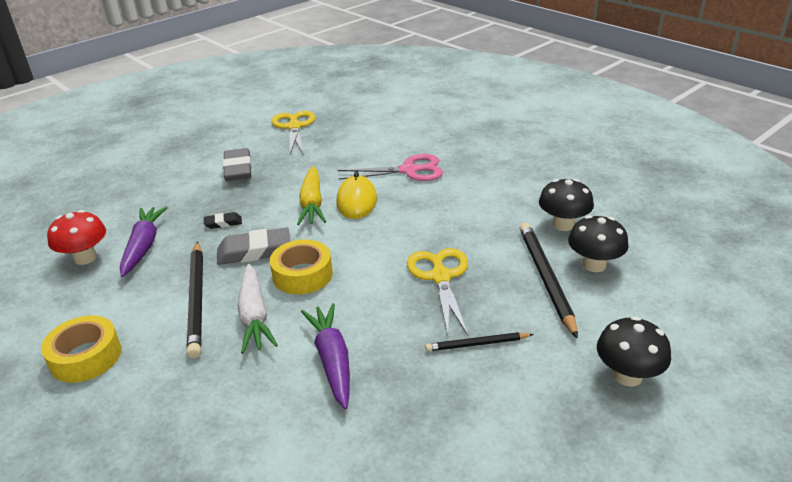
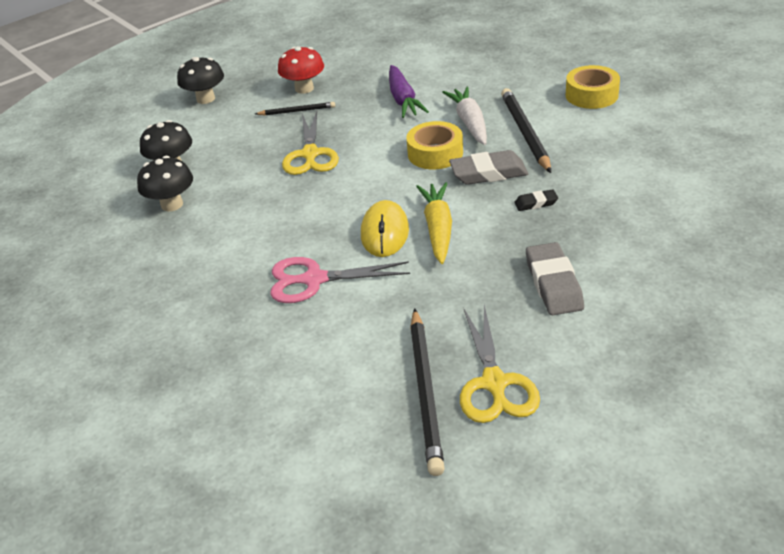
camera: 175 degrees left, 5 degrees up
red mushroom [47,210,106,265] -> red mushroom moved to [278,46,324,94]
purple carrot [120,206,168,277] -> none
black pencil [520,223,578,339] -> black pencil moved to [410,308,445,476]

